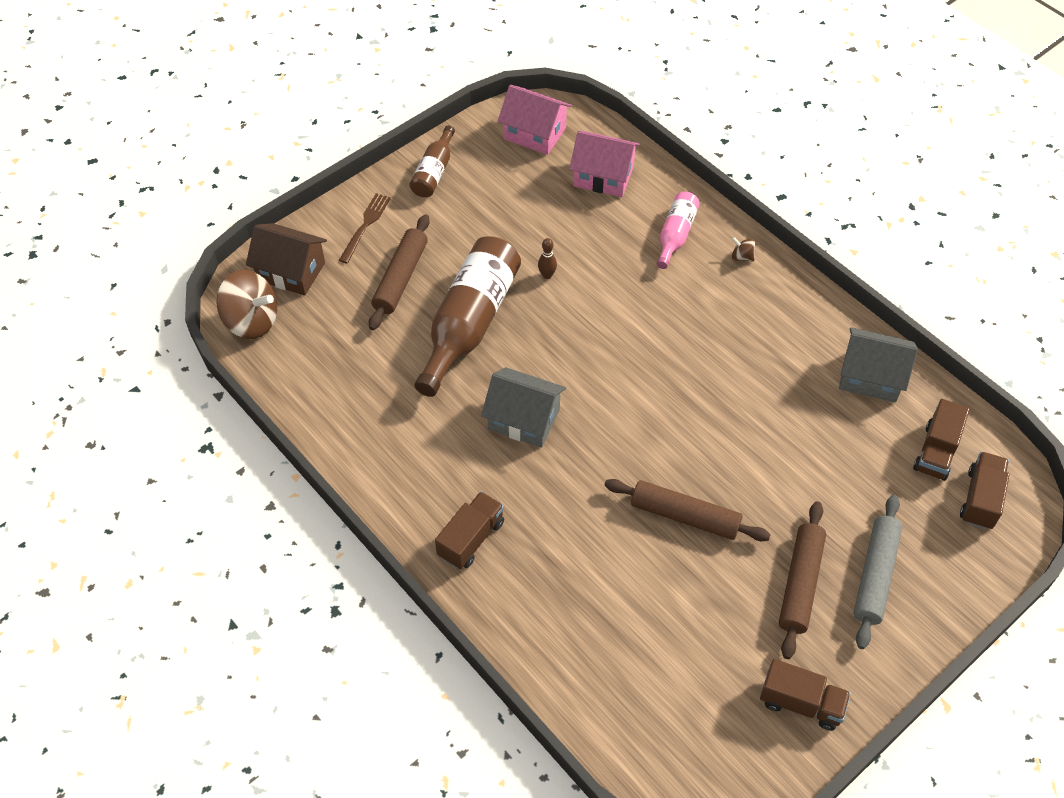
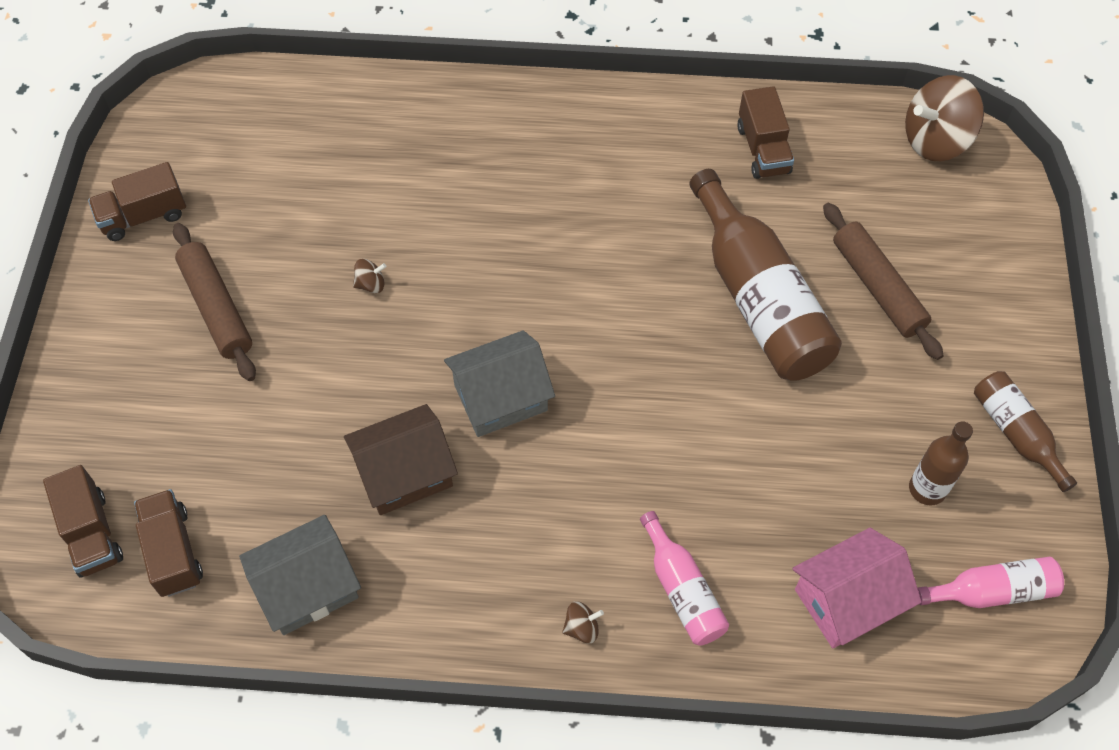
camera: 135 degrees right, 5 degrees up
brown house [246,223,327,296] -> brown house moved to [344,404,458,515]
brown fork [339,193,391,263] -> none
brown truck [435,491,504,569] -> brown truck moved to [737,86,794,179]
grey house [481,367,566,448] -> grey house moved to [444,330,555,437]
pink house [498,85,572,155] -> pink bottle [918,557,1064,608]
brown bowling pin [538,238,557,279] -> none
brown rolling pin [604,479,770,541] -> brown spinning top [353,259,386,293]
grey rolling pin [853,495,903,649] -> none
none -> brown bottle [909,421,973,506]

